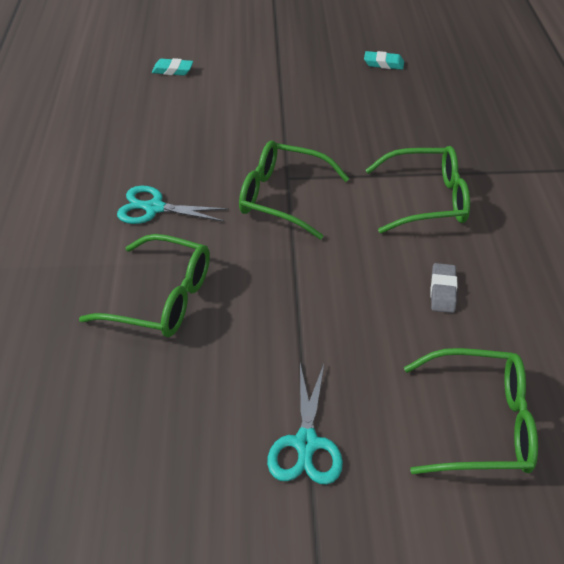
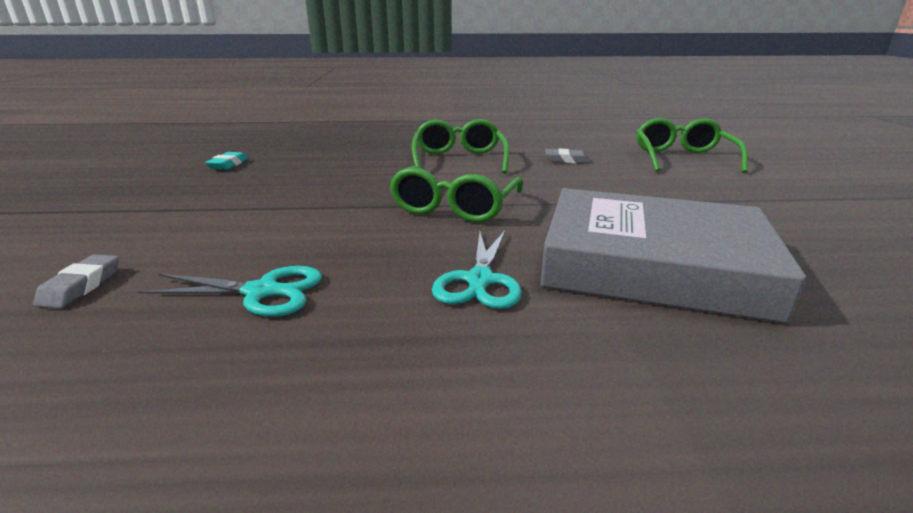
camera: 90 degrees left, 20 degrees down
green glasses [79,234,210,337] -> grey book [540,188,806,324]
turquoise eraser [152,58,193,76] -> grey eraser [33,254,119,309]
turquoise scissors [267,364,343,485] -> turquoise scissors moved to [138,266,322,317]

